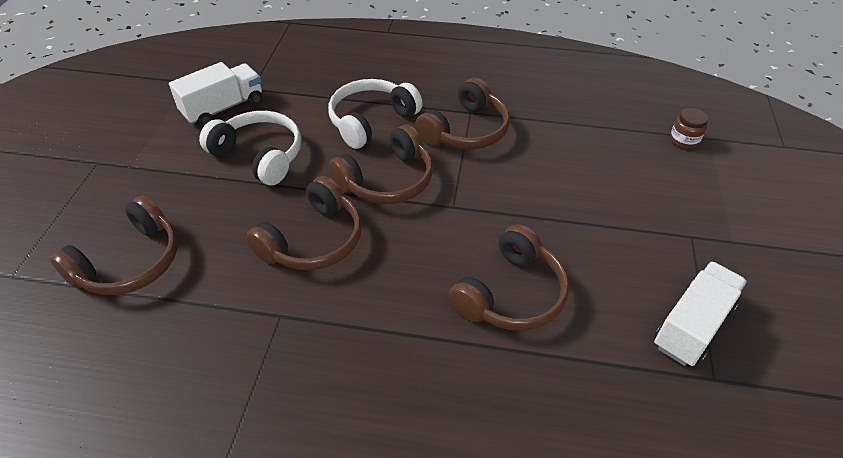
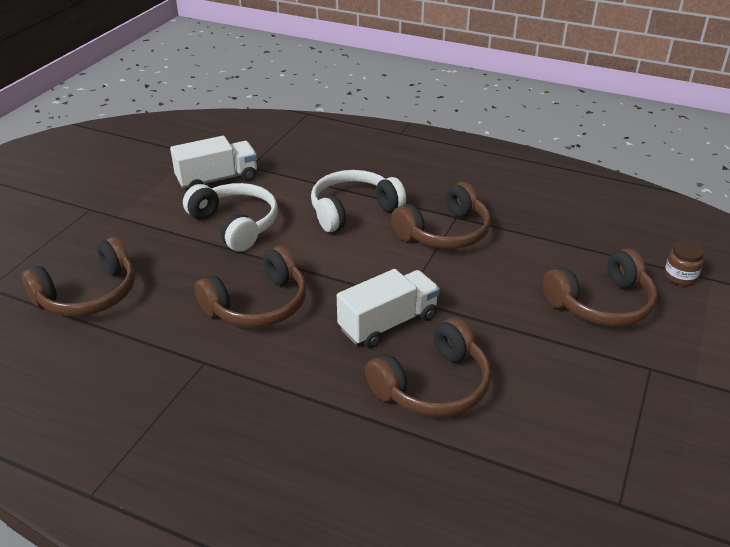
camera: 15 degrees right, 10 degrees down
brown headphones [329,125,433,204] -> brown headphones moved to [542,248,657,326]
white truck [654,261,747,366] -> white truck moved to [337,269,440,348]

